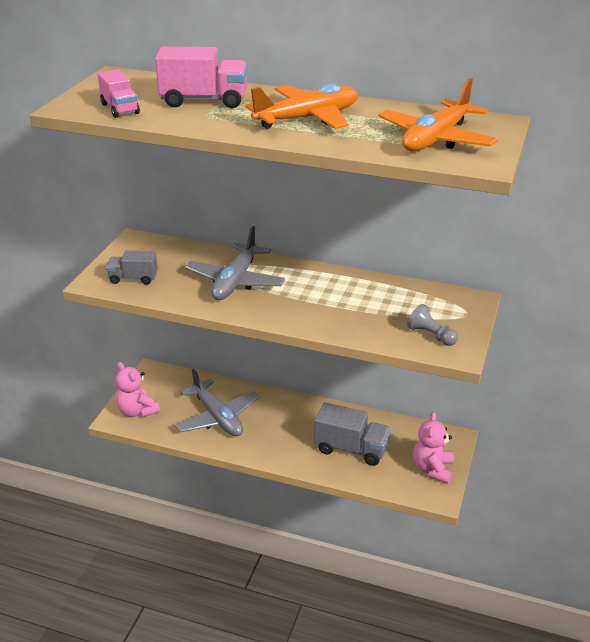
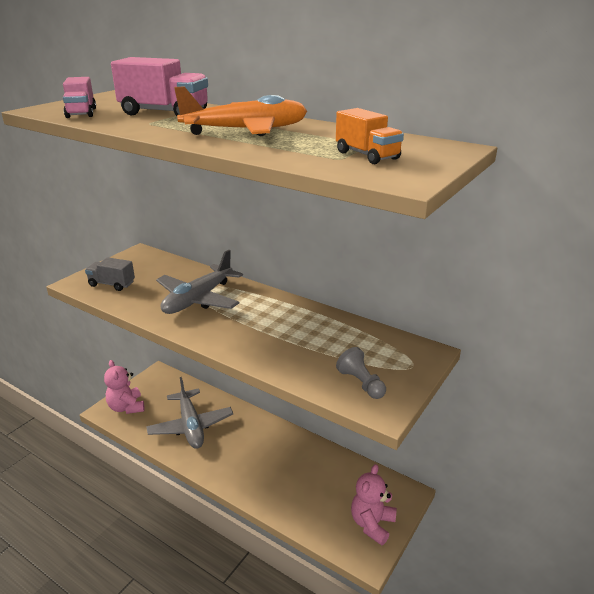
camera: 15 degrees right, 5 degrees down
grey truck [314,402,391,466] -> none
orange plane [378,78,498,151] -> orange truck [336,108,404,164]

